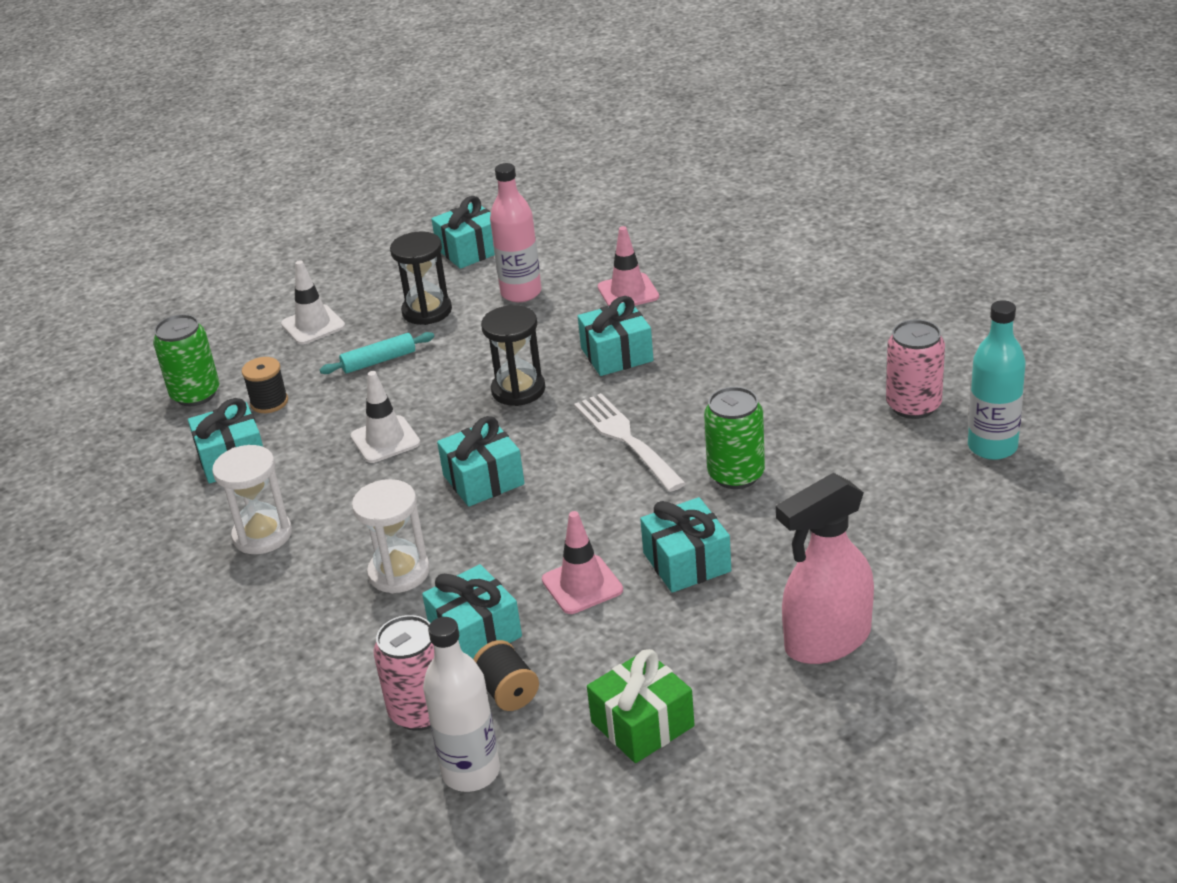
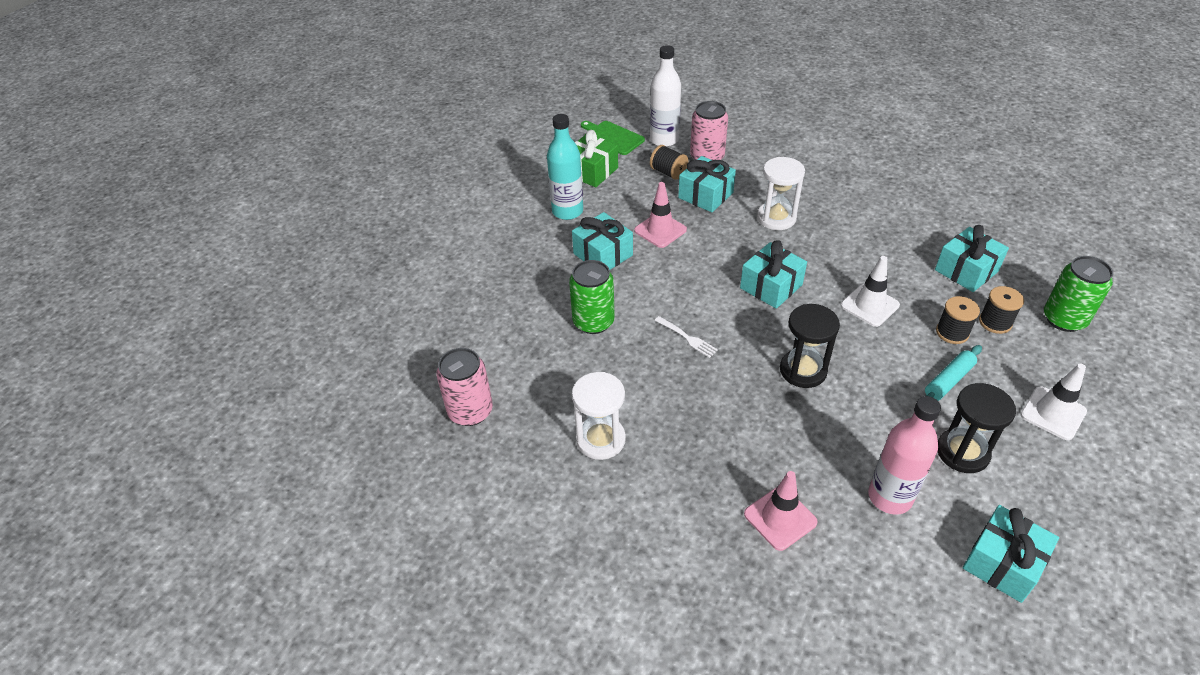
camera: 160 degrees right, 10 degrees up
white hourglass [212,445,292,554] -> white hourglass moved to [572,372,626,460]
white fork [574,393,686,492] -> white fork [655,316,718,358], size x0.52
turquoise gift [578,296,654,376] -> none
pink spray bottle [776,473,874,664] -> none
turquoise bottle [968,300,1026,460] -> turquoise bottle moved to [547,114,583,220]
none -> green cutting board [581,121,645,155]
none -> black spool [936,296,980,344]

